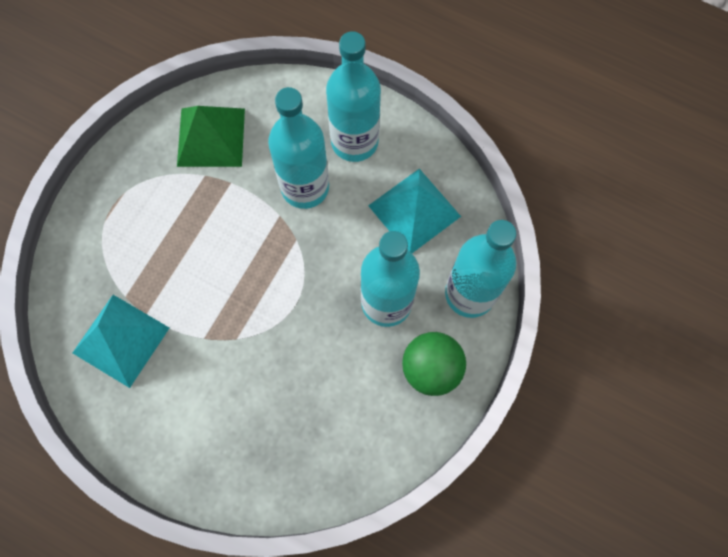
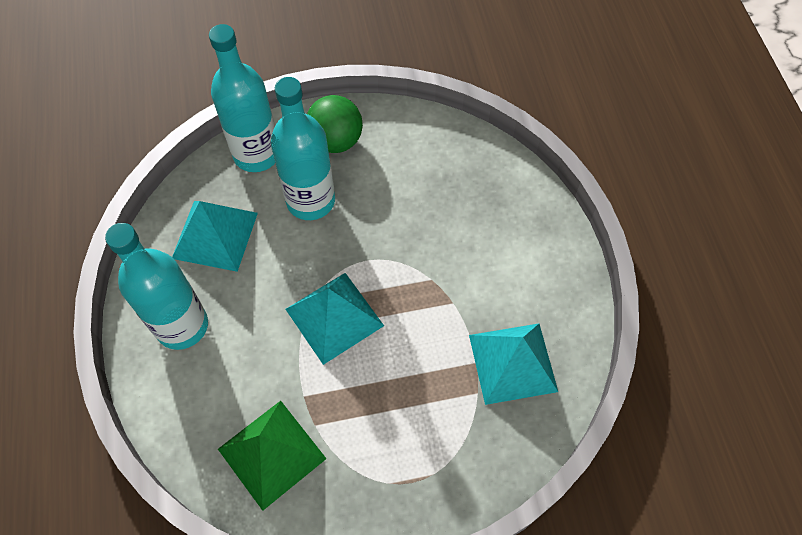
camera: 130 degrees left, 10 degrees down
turquoise bottle [268,87,329,209] -> none
none -> turquoise pyramid [286,273,384,365]

